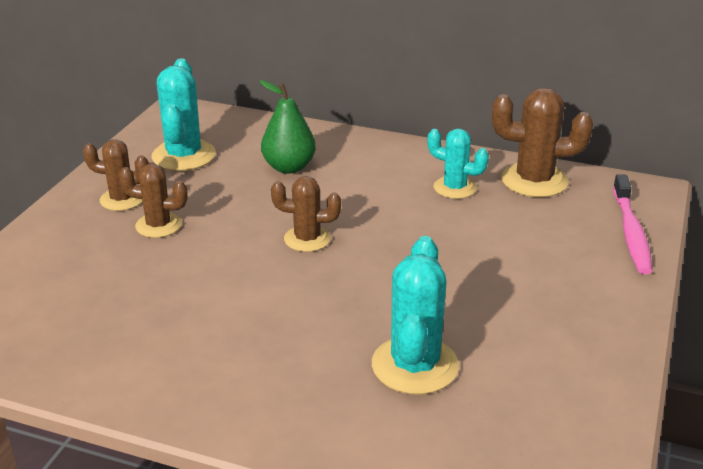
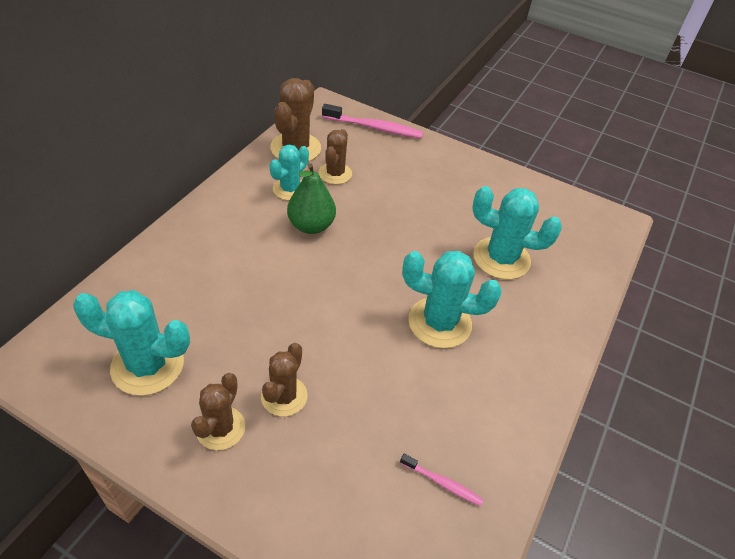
camera: 85 degrees left, 15 degrees up
green pear [260,80,316,174] -> green pear moved to [287,163,336,234]
brown cactus [271,176,341,252] -> brown cactus moved to [319,129,352,184]
none -> pink toothbrush [400,454,484,506]
none -> turquoise cactus [402,251,502,348]

